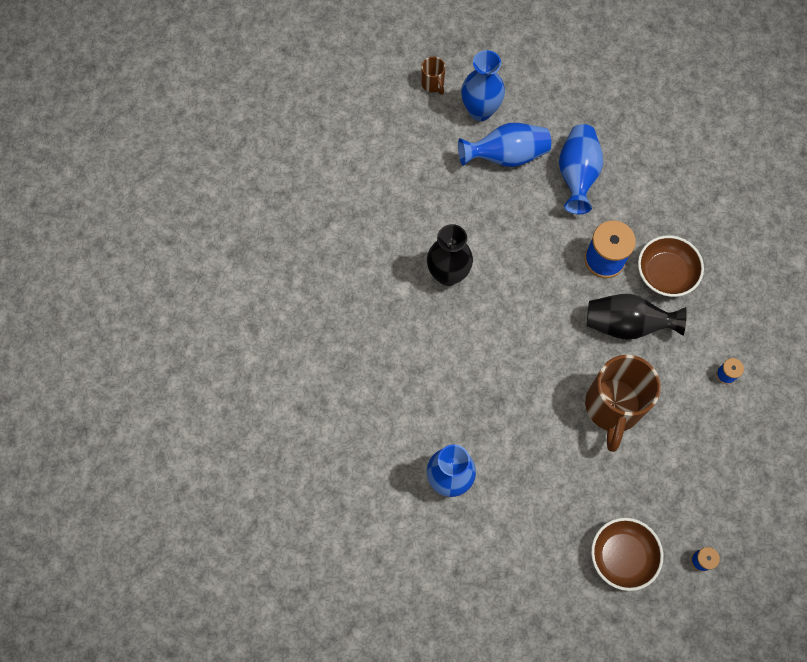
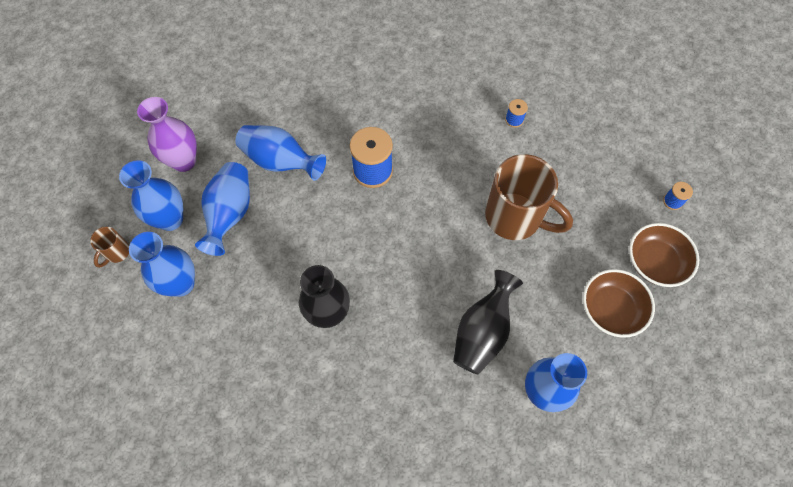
camera: 70 degrees left, 5 degrees down
brown mug [421,56,445,95] -> brown mug turned 120 degrees clockwise [90,227,129,268]
black vase [587,294,687,340] -> black vase moved to [453,270,523,374]
brown bowl [638,235,704,297] -> brown bowl moved to [583,269,655,338]
none -> blue vase [129,232,195,297]
none -> purple vase [137,97,197,172]

